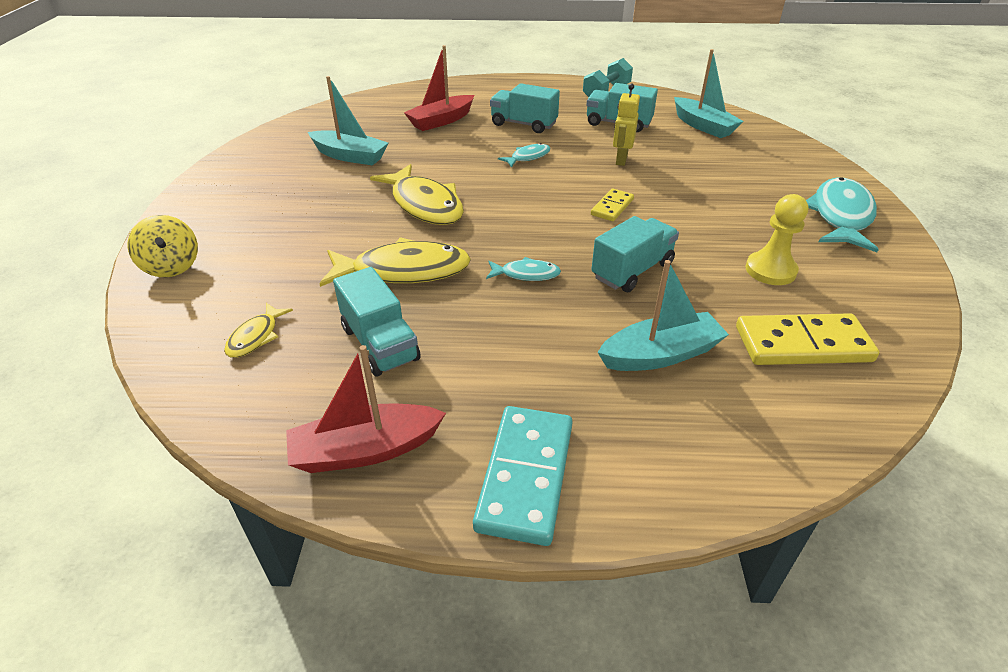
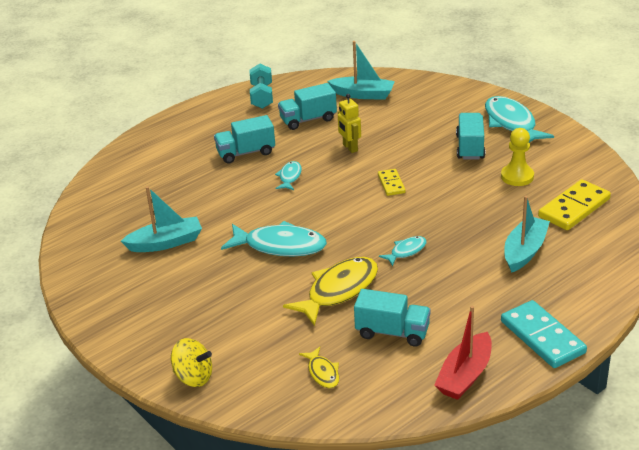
camera: 40 degrees left, 5 degrees down
yellow fish [370,164,464,225] -> turquoise fish [221,221,327,257]
red boat [404,45,474,131] -> none
turquoise truck [591,216,679,292] -> turquoise truck moved to [456,113,485,159]

